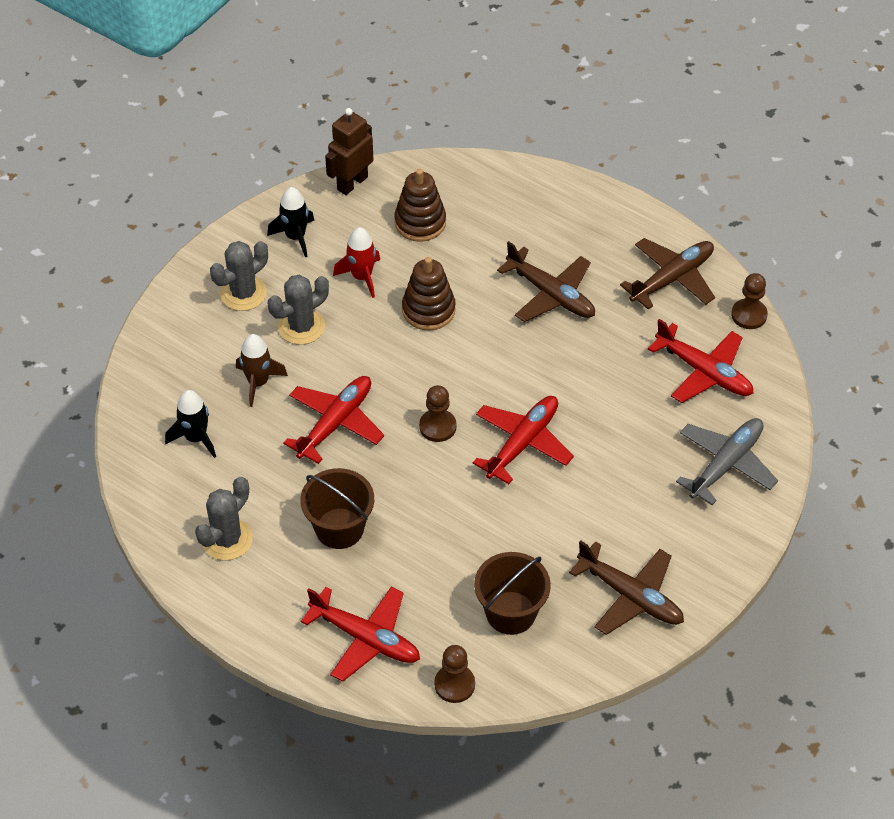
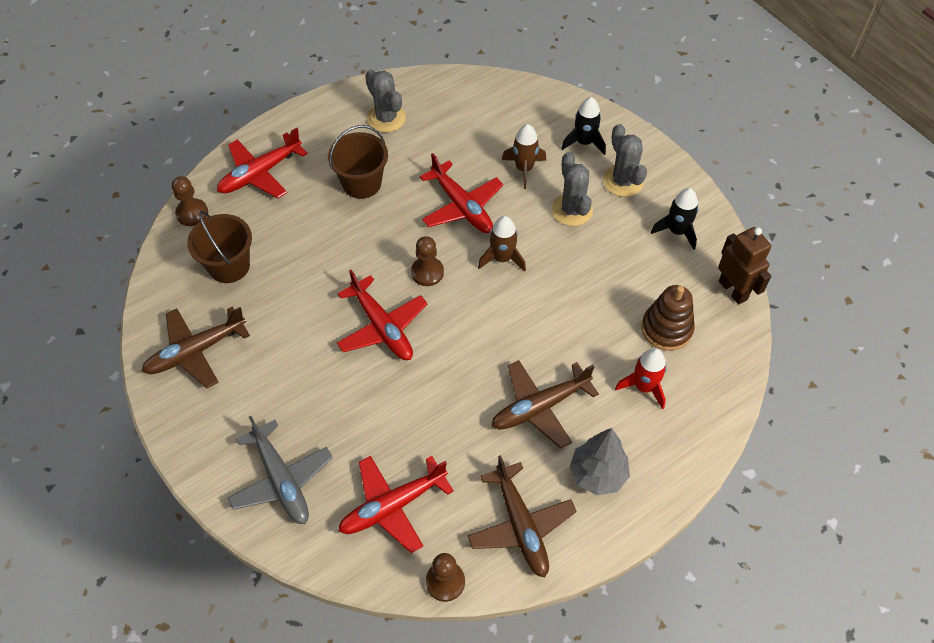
camera: 110 degrees right, 5 degrees up
black rocket [165,390,216,458] -> black rocket moved to [561,97,606,155]
red rocket [333,227,380,298] -> red rocket moved to [615,348,667,410]
brown stacking toy [402,257,456,330] -> none
none -> brown rocket [478,216,526,272]
none -> grey tree [570,428,630,495]

